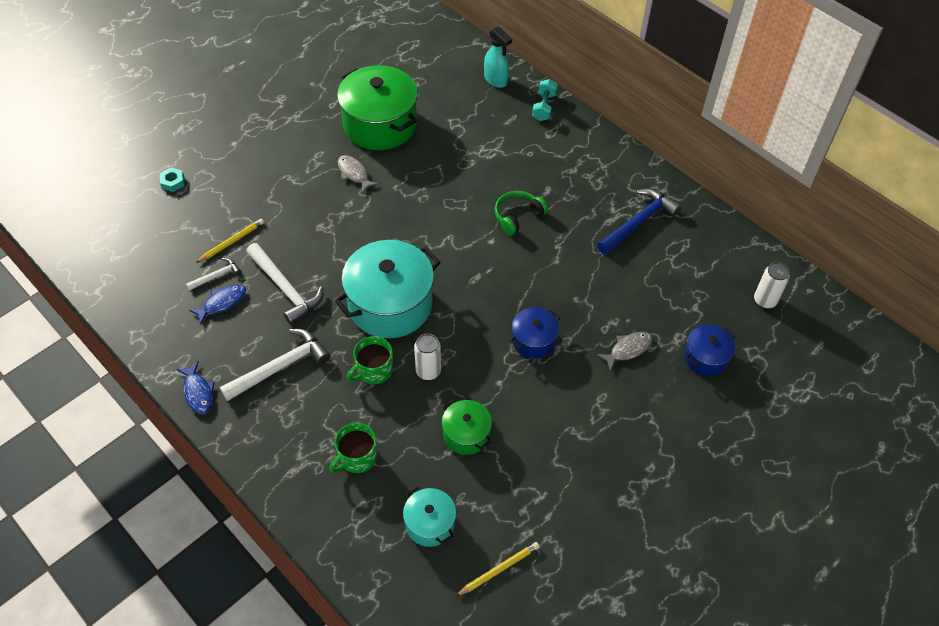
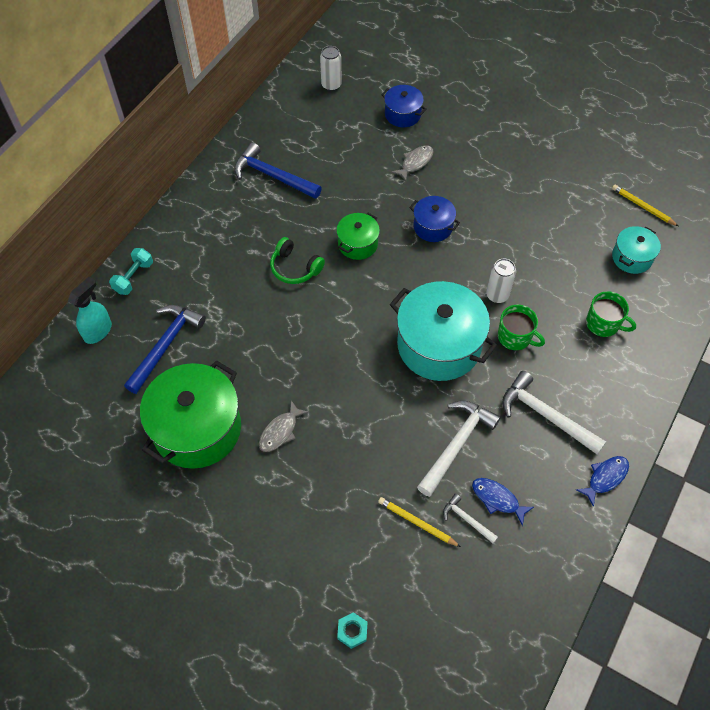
camera: 105 degrees left, 5 degrees up
green pot [442,400,492,455] -> green pot moved to [336,213,380,260]
turquoise dumbbell [532,79,558,121] -> turquoise dumbbell turned 60 degrees counterclockwise [109,248,153,295]
grey fish [597,332,653,371] -> grey fish turned 90 degrees clockwise [391,145,434,181]
none -> blue hammer [124,305,206,394]

